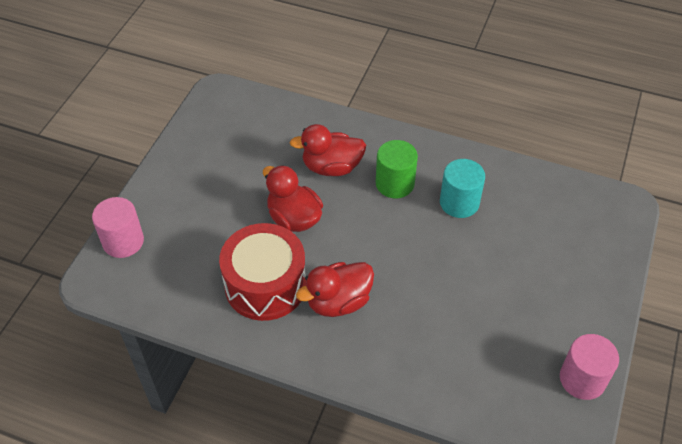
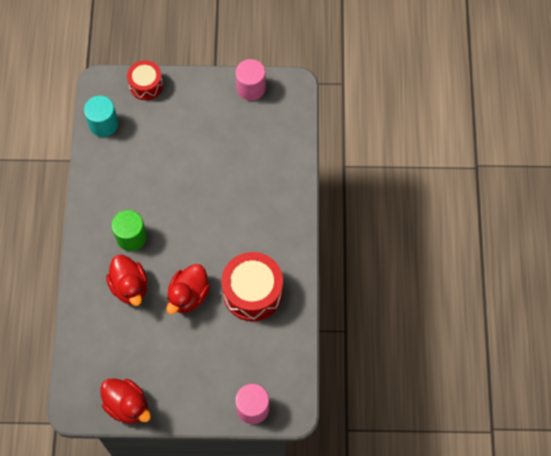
camera: 110 degrees left, 15 degrees up
red duck [296,262,374,317] -> red duck moved to [100,379,151,424]
turquoise cylinder [440,159,485,218] -> turquoise cylinder moved to [84,96,118,137]
none -> red drum [127,60,163,100]

